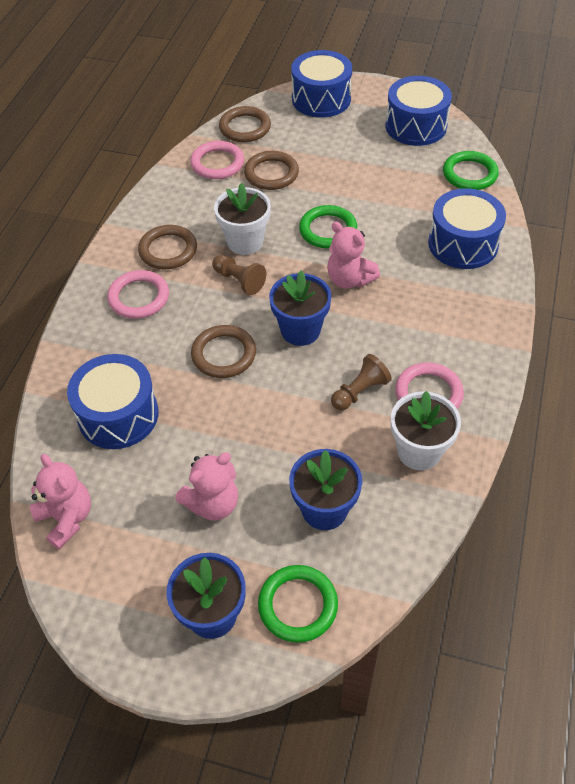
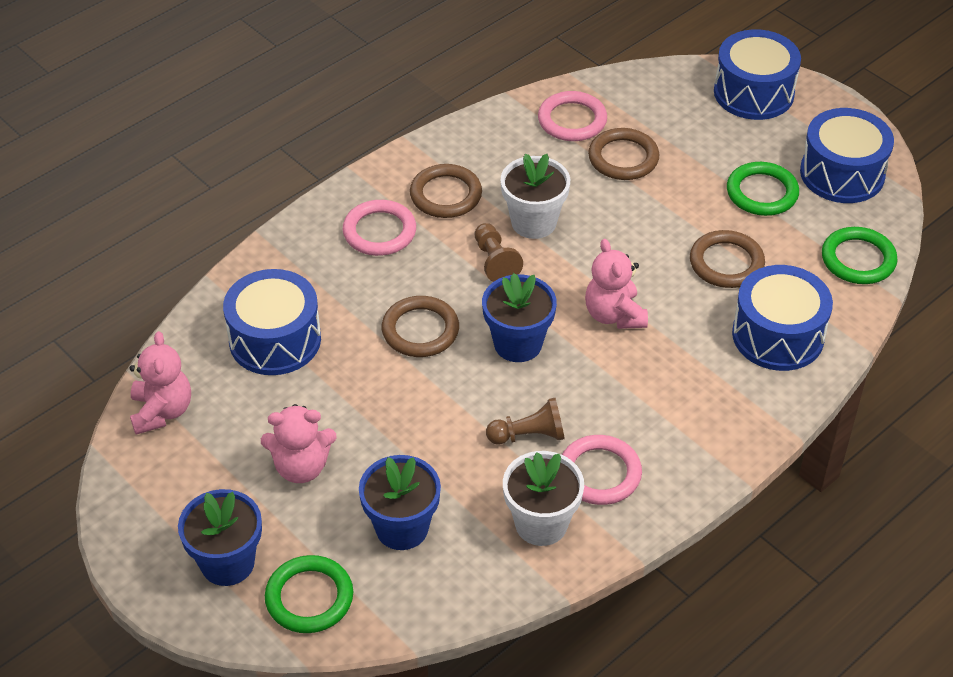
camera: 30 degrees right, 5 degrees down
brown ring [219,106,271,142] -> brown ring moved to [690,230,765,288]
green ring [299,205,357,249] -> green ring moved to [727,162,799,216]

